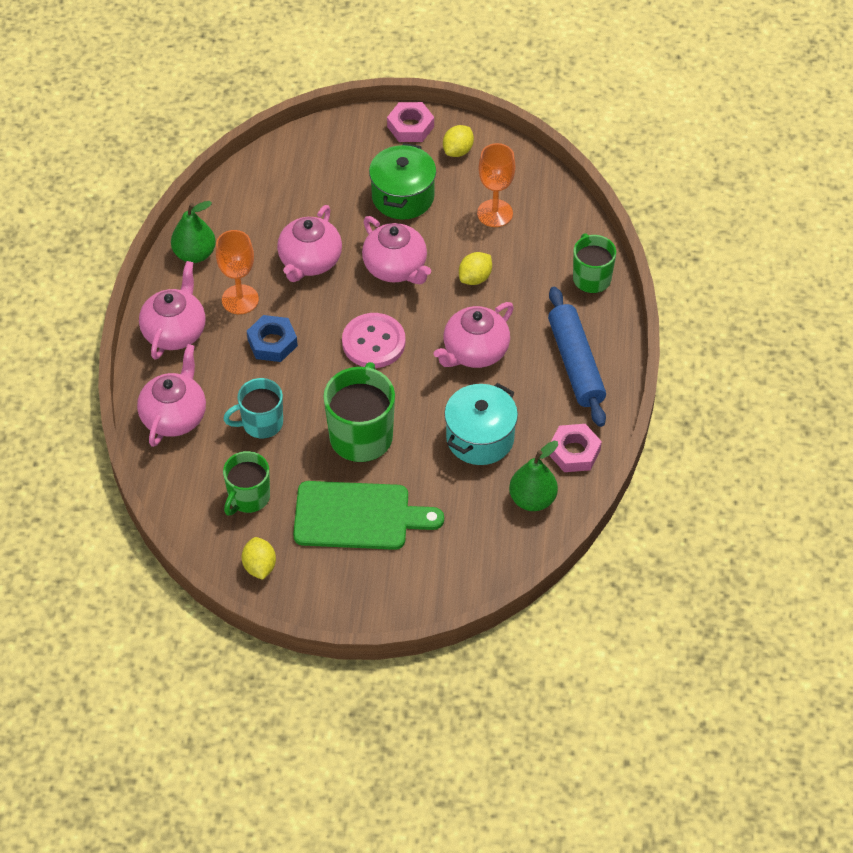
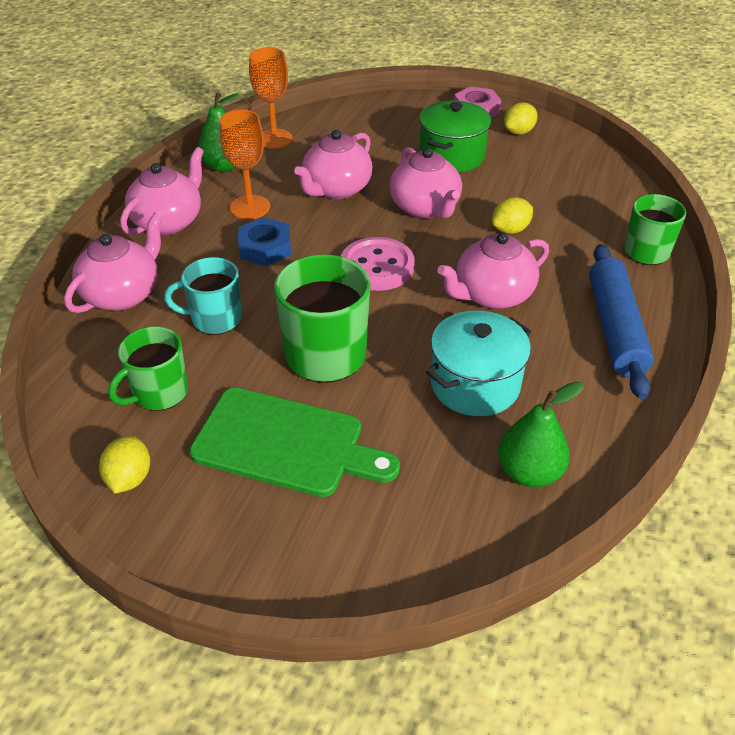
camera: 15 degrees right, 10 degrees down
orange goblet [477,143,516,227] -> orange goblet moved to [249,47,292,149]
pink nut [549,424,602,472] -> none

